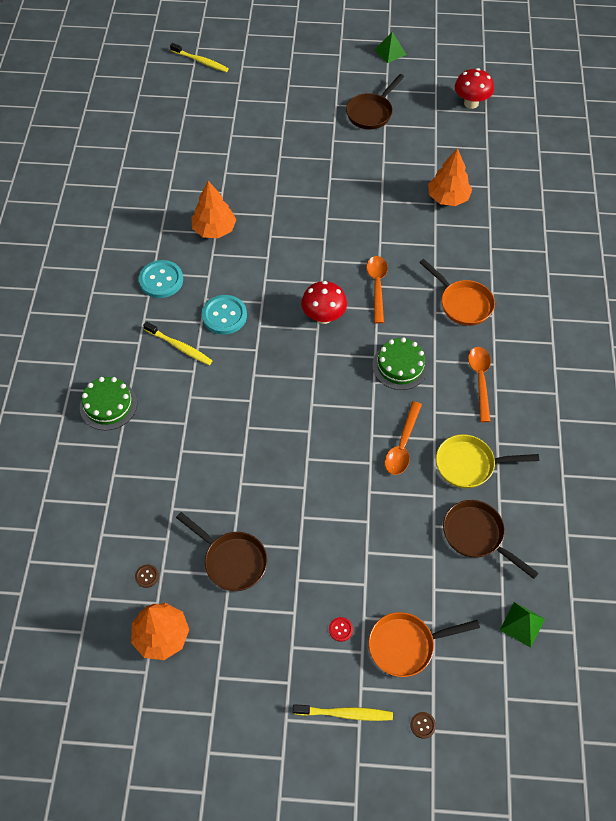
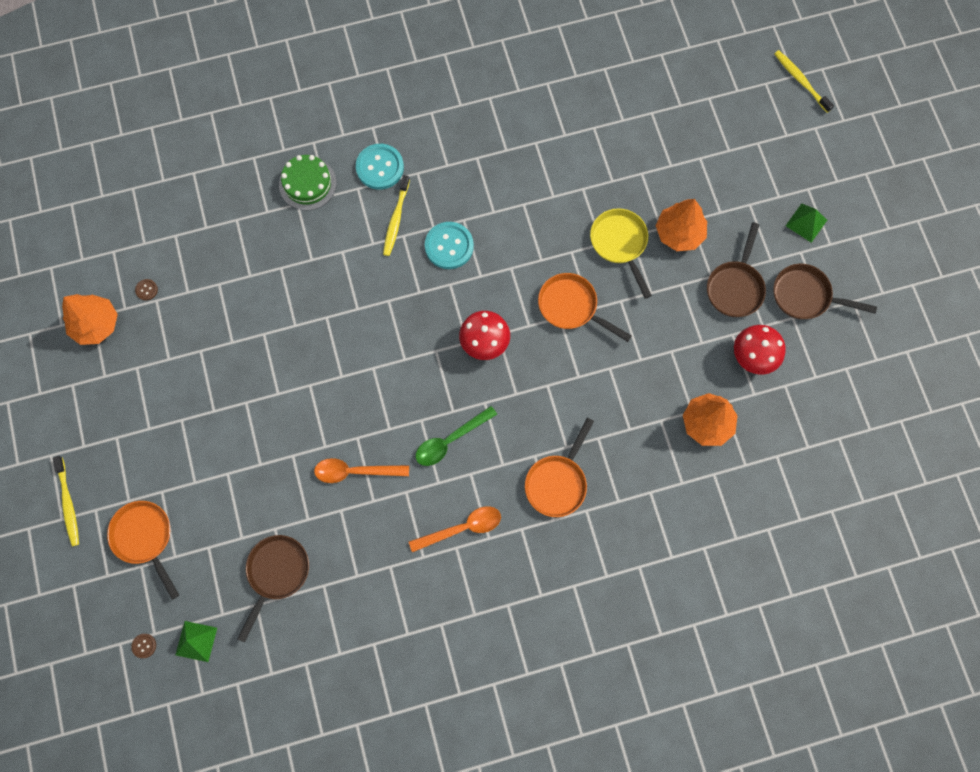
camera: 70 degrees right, 15 degrees up
turquoise button [139,260,183,298] -> turquoise button moved to [356,144,404,190]
yellow toothbrush [170,43,229,72] -> yellow toothbrush turned 135 degrees clockwise [775,50,834,113]
brown pan [176,512,267,591] -> brown pan moved to [707,222,766,317]
orange tree [192,181,237,238] -> orange tree moved to [656,199,707,251]
red button [329,617,353,642] -> none
orange spoon [366,256,388,323] -> none
green cake [372,337,428,390] -> green spoon [416,406,497,466]
green pyramid [374,32,407,63] -> green pyramid moved to [786,203,827,243]
brown button [410,712,436,739] -> brown button moved to [131,634,156,658]
yellow pan [436,434,539,488] -> yellow pan moved to [590,208,652,299]
red mushroom [455,68,494,109] -> red mushroom moved to [734,325,786,375]
none -> orange pan [538,273,632,342]

